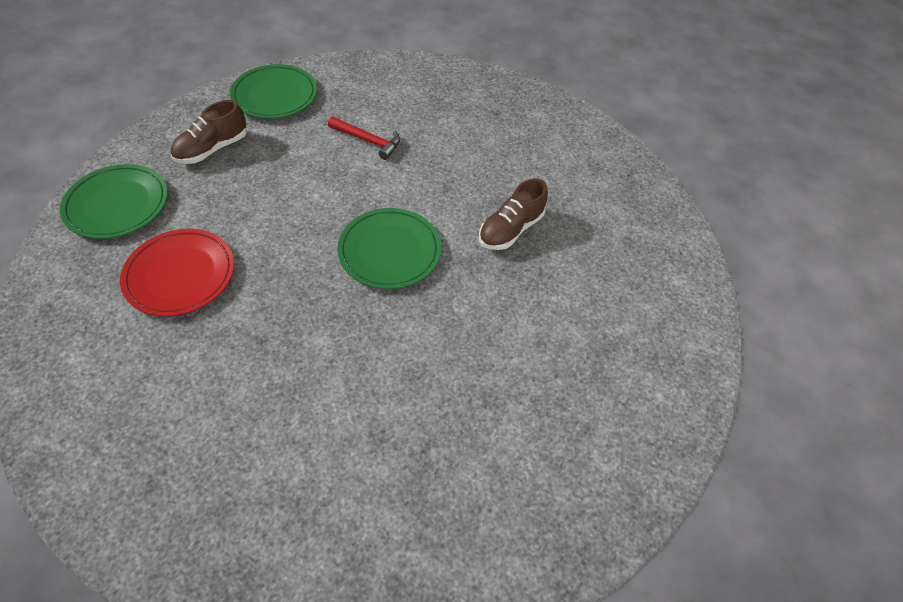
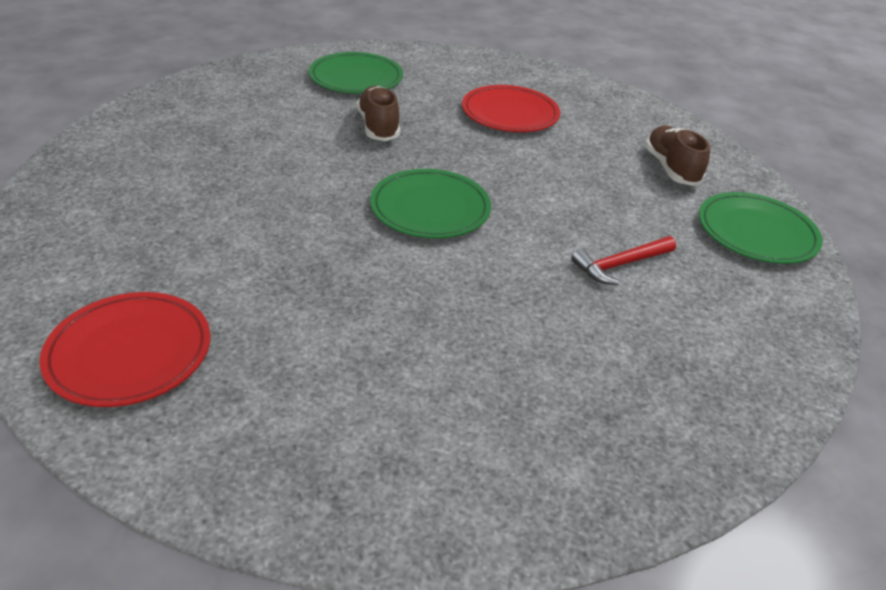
camera: 125 degrees right, 15 degrees down
green plate [60,164,168,239] -> green plate moved to [309,52,403,94]
brown shoe [479,178,548,250] -> brown shoe moved to [357,86,400,141]
none -> red plate [40,292,211,407]

